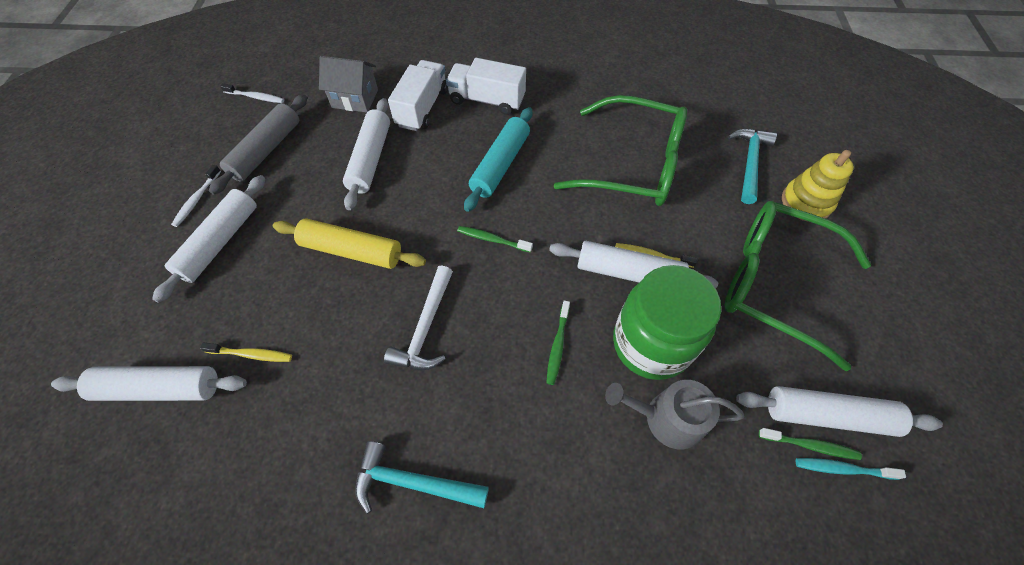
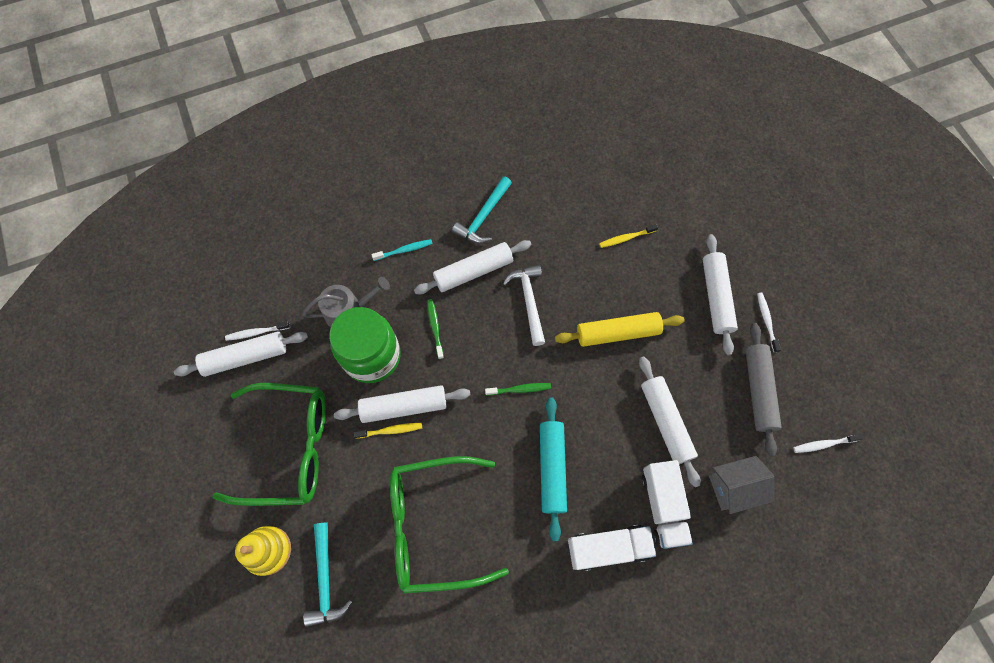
camera: 155 degrees right, 10 degrees up
white rolling pin [51,366,247,401] -> white rolling pin moved to [414,240,532,294]
turquoise hammer [355,441,489,514] -> turquoise hammer turned 135 degrees clockwise [452,176,512,244]
green toothbrush [759,428,862,460] -> white toothbrush [225,321,290,341]
turquoise toothbrush [796,458,906,480] -> turquoise toothbrush moved to [371,239,433,261]

